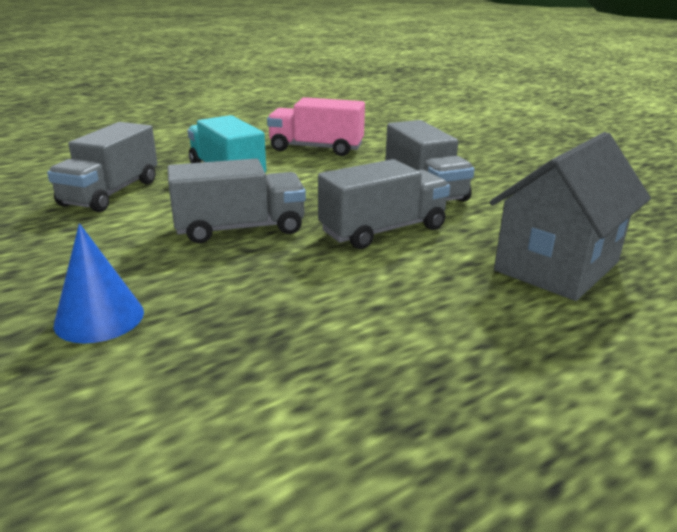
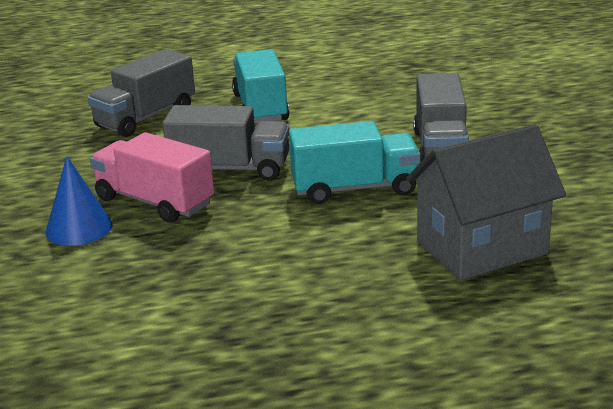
camera: 25 degrees right, 0 degrees up
pink truck [267,97,365,156] -> pink truck moved to [90,132,214,223]
grey truck [318,159,450,249] -> turquoise truck [289,121,421,204]

